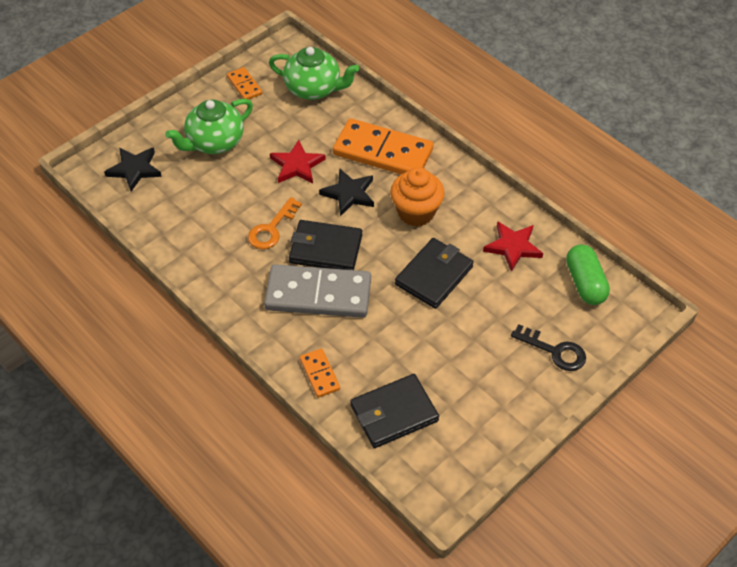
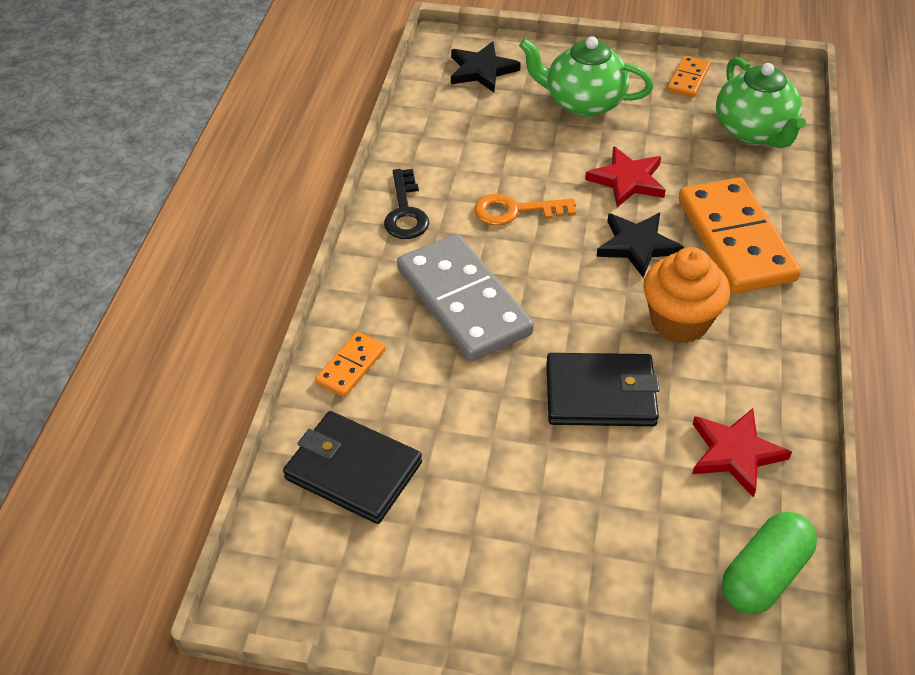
camera: 55 degrees right, 5 degrees down
black wallet [289,220,362,270] -> none
black key [511,324,586,371] -> black key moved to [384,169,429,239]

